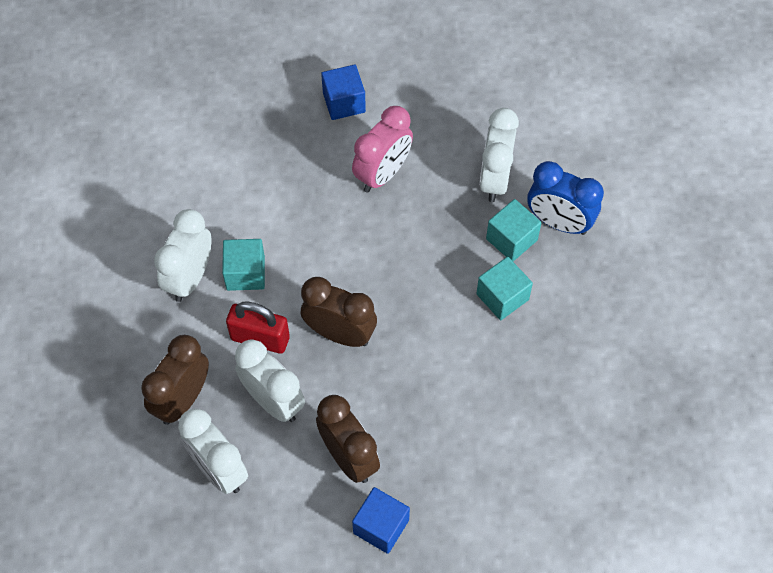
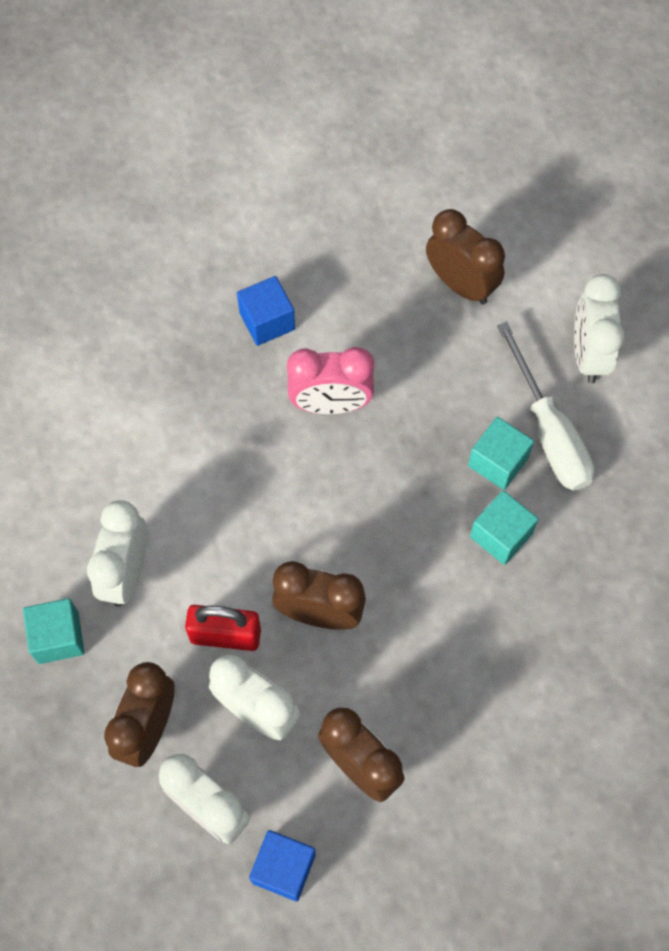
camera: 10 degrees left, 5 degrees up
turquoise cube [222,239,265,291] -> turquoise cube moved to [23,598,85,664]
pink clock [352,106,413,193] -> pink clock turned 60 degrees clockwise [287,347,374,414]
blue cube [352,487,410,554] -> blue cube moved to [249,830,316,902]
white clock [479,108,519,202] -> white clock moved to [574,274,625,383]
blue clock [527,161,604,235] -> white screwdriver [497,321,594,491]
none -> brown clock [426,209,505,304]

